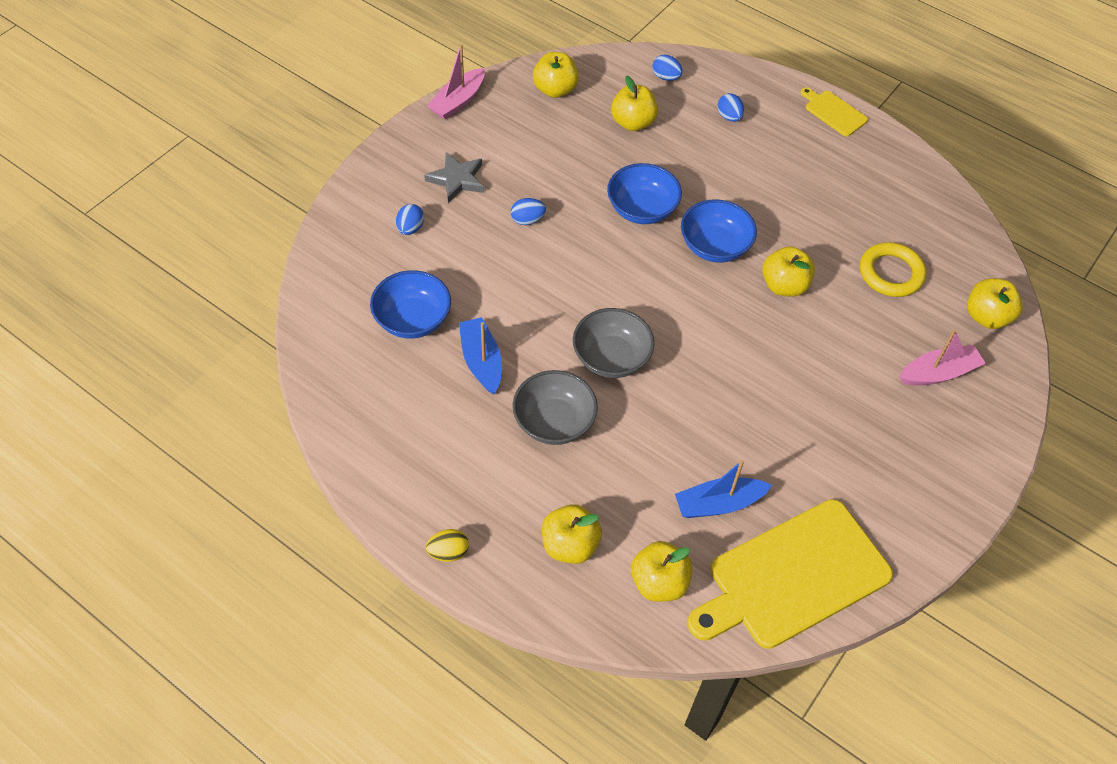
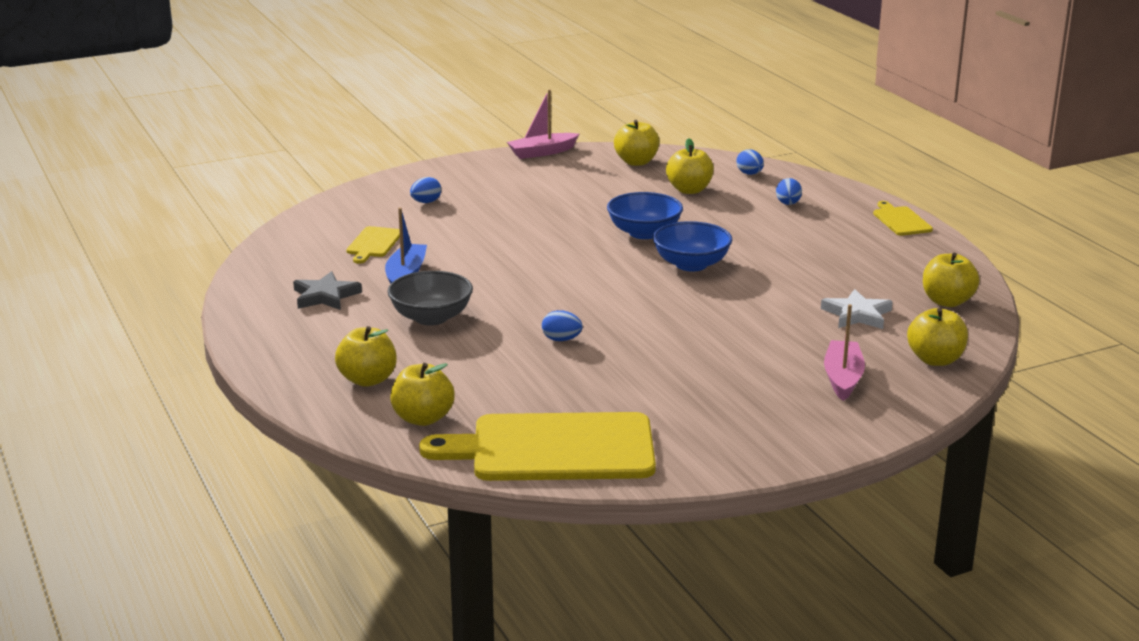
camera: 30 degrees right, 30 degrees down
blue bowl [370,270,451,339] -> yellow cutting board [346,226,400,264]
grey star [424,152,484,203] -> grey star moved to [293,271,362,310]
yellow egg [426,529,469,562] -> none
blue egg [511,198,546,225] -> blue egg moved to [542,310,583,341]
grey bowl [573,308,654,378] -> none
blue boat [675,460,772,518] -> none
yellow apple [762,246,815,297] -> yellow apple moved to [923,253,979,307]
yellow ring [860,242,926,297] -> white star [821,289,893,329]
pink boat [900,329,986,385] -> pink boat turned 90 degrees counterclockwise [824,304,865,401]

